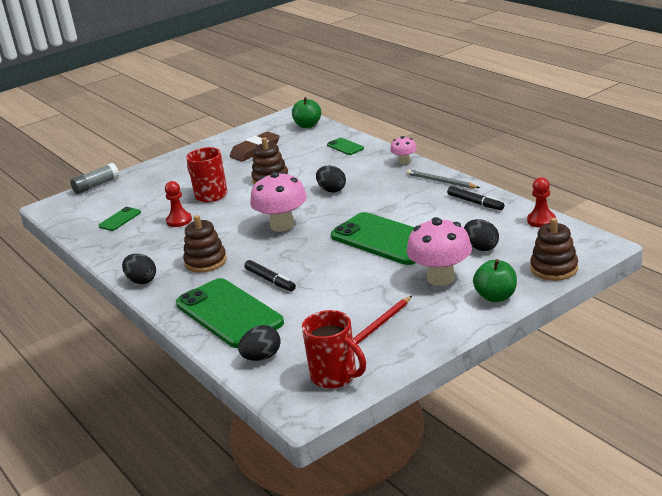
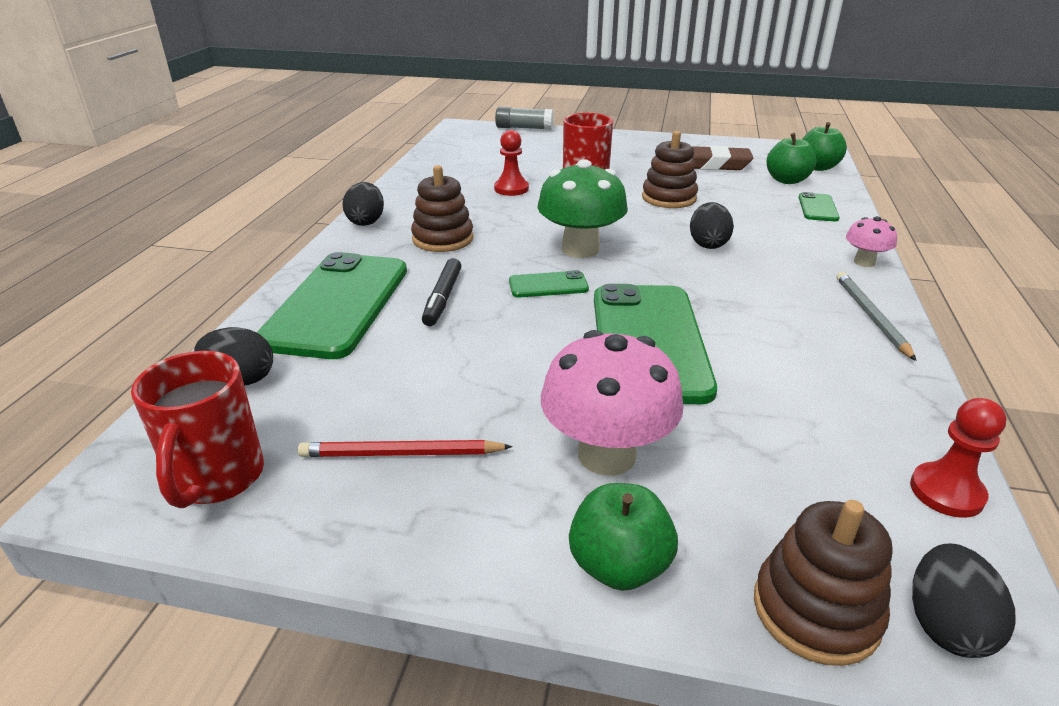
camera: 45 degrees right, 5 degrees up
green phone [98,207,141,231] -> green phone moved to [509,270,589,297]
pink mushroom [250,172,307,232] -> green mushroom [537,159,628,258]
black marker [447,186,505,210] -> none
black egg [464,219,499,251] -> black egg moved to [912,543,1015,658]
none -> green apple [767,133,816,184]

